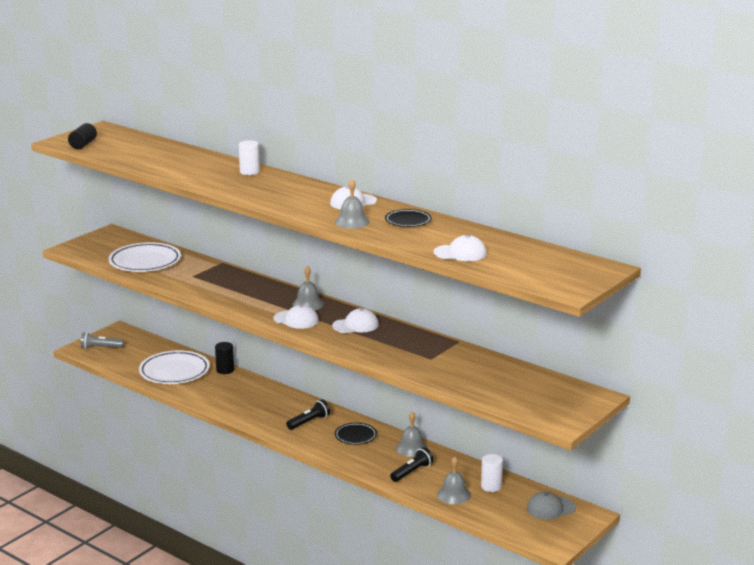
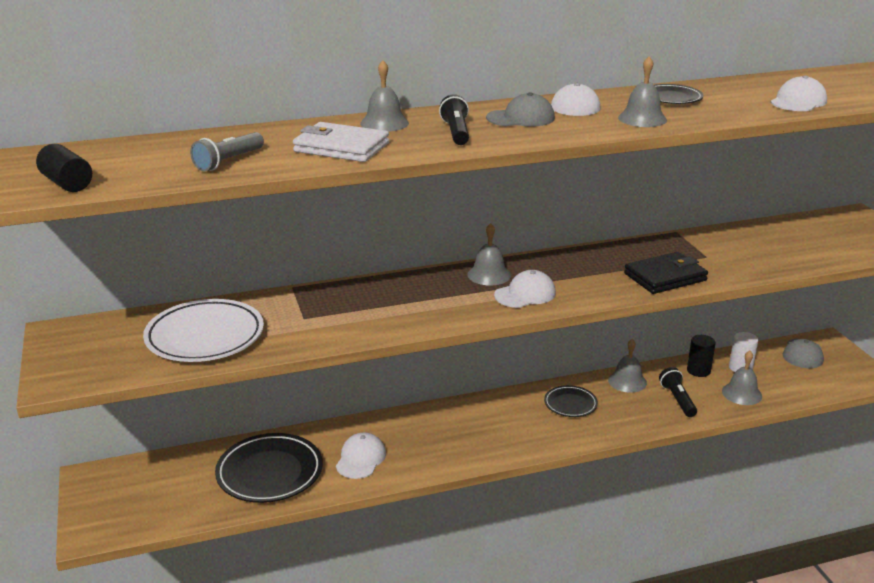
camera: 55 degrees left, 5 degrees up
grey flashlight [81,332,124,349] -> grey flashlight moved to [190,132,264,171]
white plate [139,350,210,384] -> black plate [215,433,323,503]
black cylinder [215,342,234,374] -> black cylinder moved to [687,335,716,377]
white cylinder [239,140,260,175] -> grey bell [360,60,409,132]
black flashlight [286,399,330,430] -> black flashlight moved to [439,94,469,145]
white cap [332,308,379,333] -> white cap moved to [336,432,386,479]
none -> white wallet [293,122,389,162]
none -> grey cap [486,92,555,127]
none -> black wallet [624,252,708,294]

